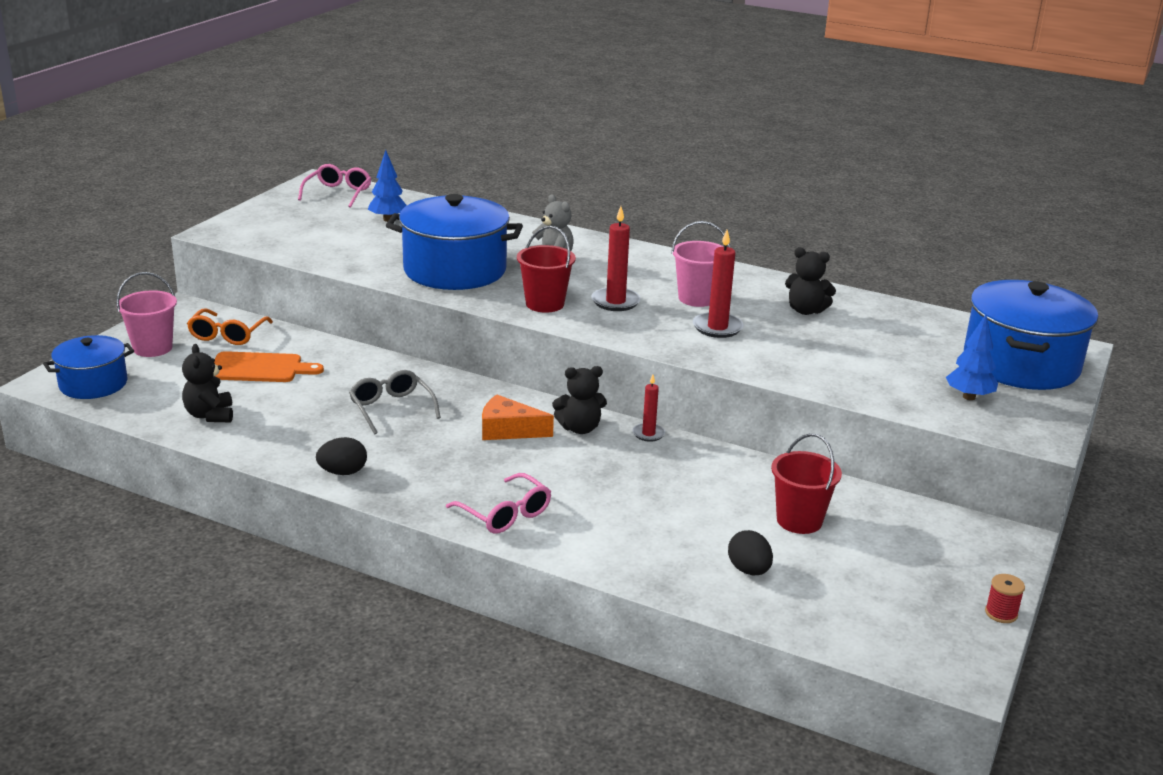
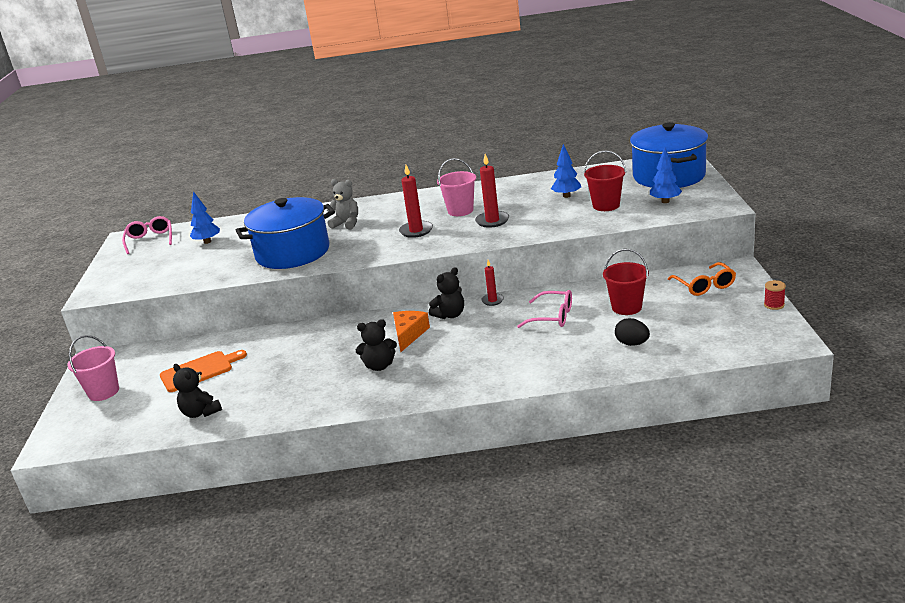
camera: 25 degrees left, 0 degrees up
blue pot [43,335,134,399] -> none
orange glasses [187,309,273,345] -> orange glasses moved to [668,262,736,296]
black egg [316,437,367,475] -> none
grey glasses [349,370,441,434] -> none
pink glasses [446,473,552,534] -> pink glasses moved to [517,290,572,328]
orange cheese [482,394,554,440] -> orange cheese turned 120 degrees clockwise [393,311,430,352]
red bucket [517,226,576,313] -> red bucket moved to [584,150,626,211]
black teddy bear [785,247,836,315] -> black teddy bear moved to [356,319,397,371]
none -> blue tree [551,144,581,198]

